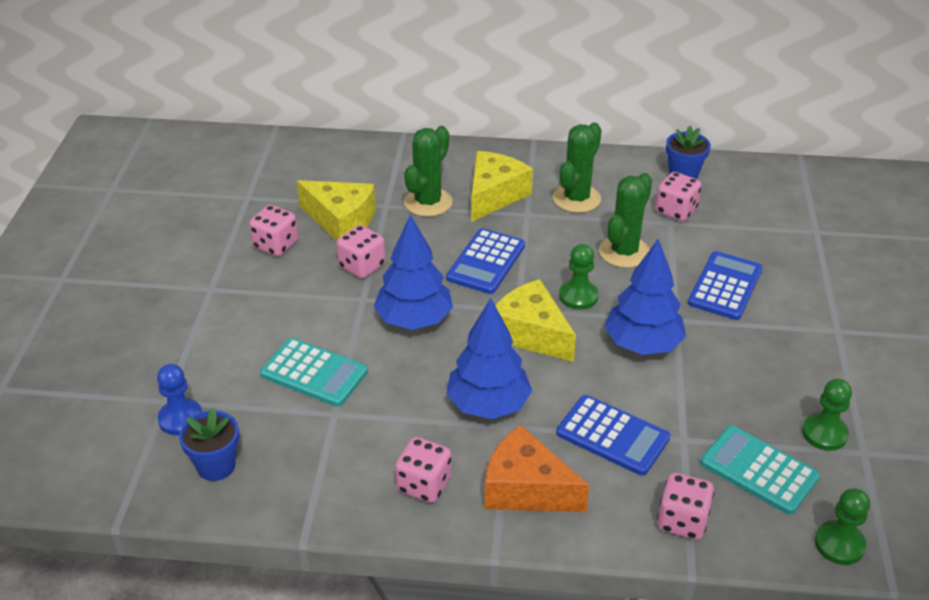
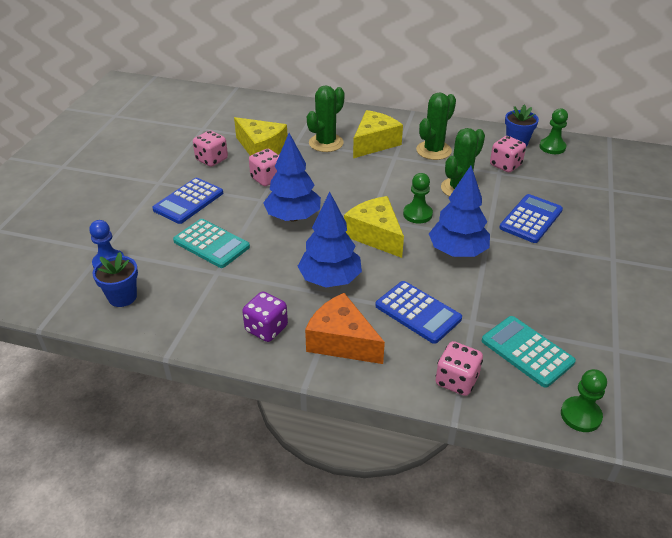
camera: 10 degrees right, 0 degrees up
pink dice [395,437,452,503] -> purple dice [242,292,288,342]
blue calculator [446,228,525,294] -> blue calculator moved to [152,178,223,224]
green pawn [802,379,852,451] -> green pawn moved to [539,108,568,154]

